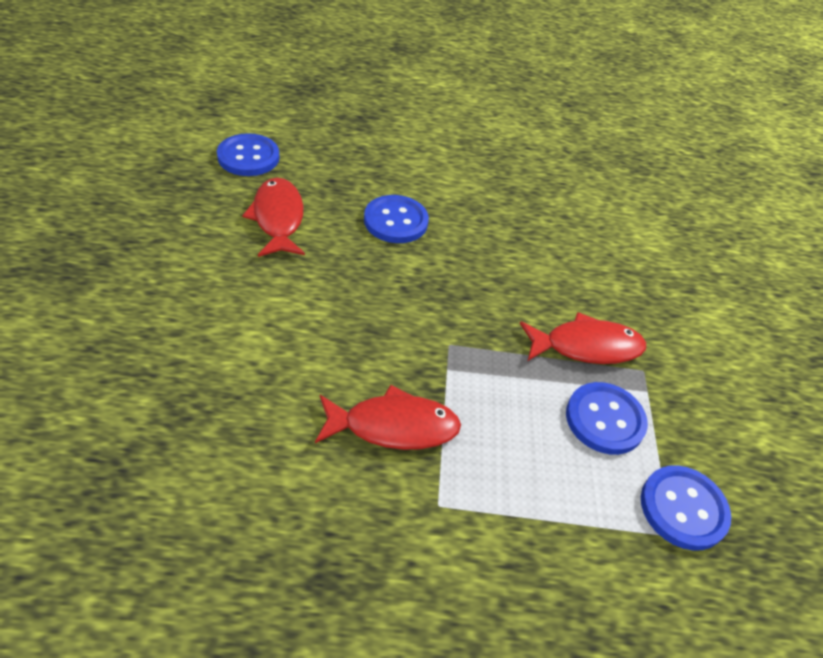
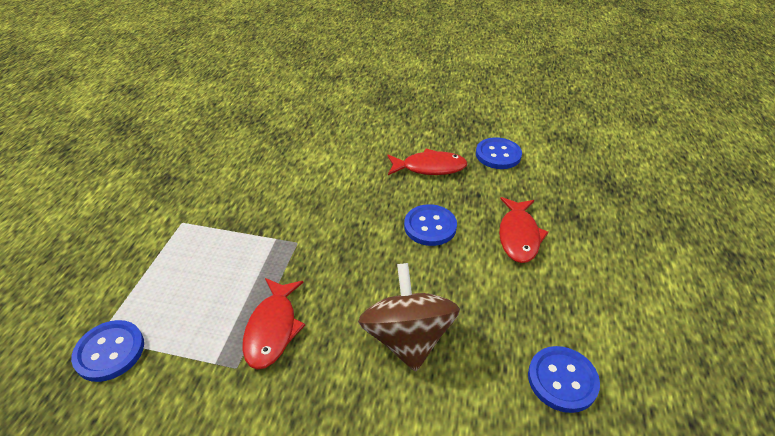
camera: 105 degrees right, 5 degrees down
red fish [315,385,461,450] -> red fish moved to [499,197,549,263]
blue button [566,382,648,455] -> blue button moved to [528,346,600,413]
none -> brown spinning top [358,263,460,372]

